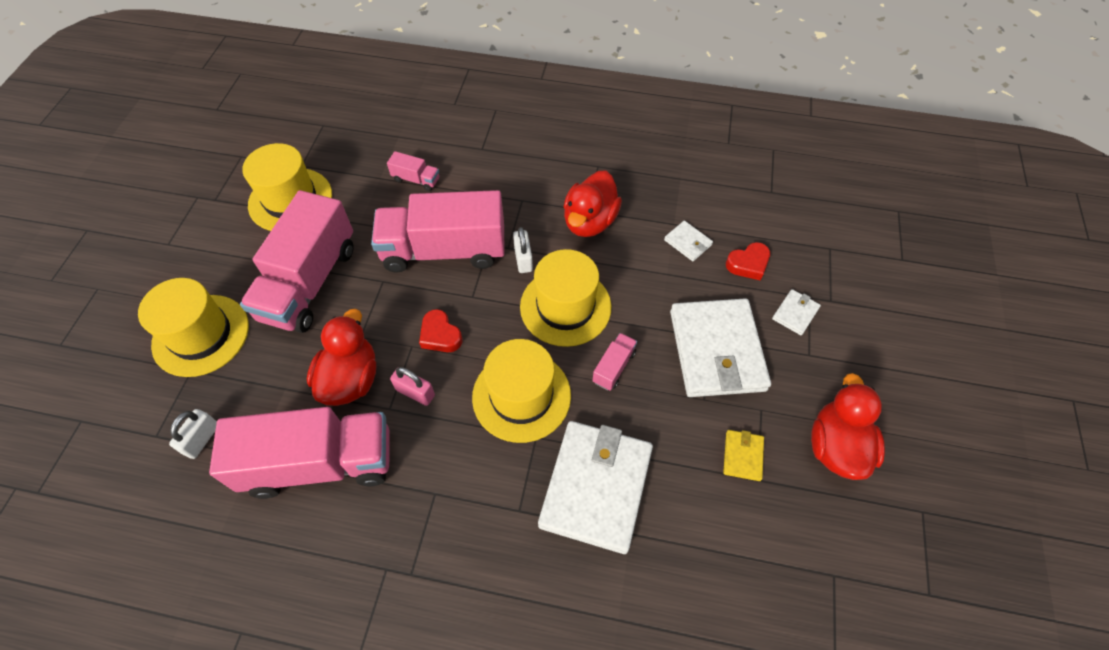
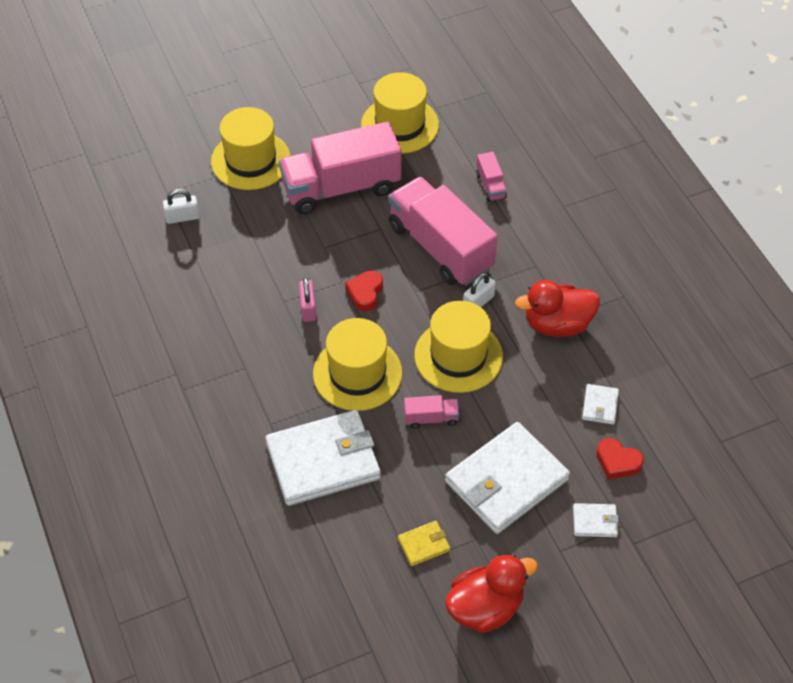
camera: 55 degrees right, 5 degrees down
pink truck [209,407,390,499] -> none
red duck [307,309,376,406] -> none

